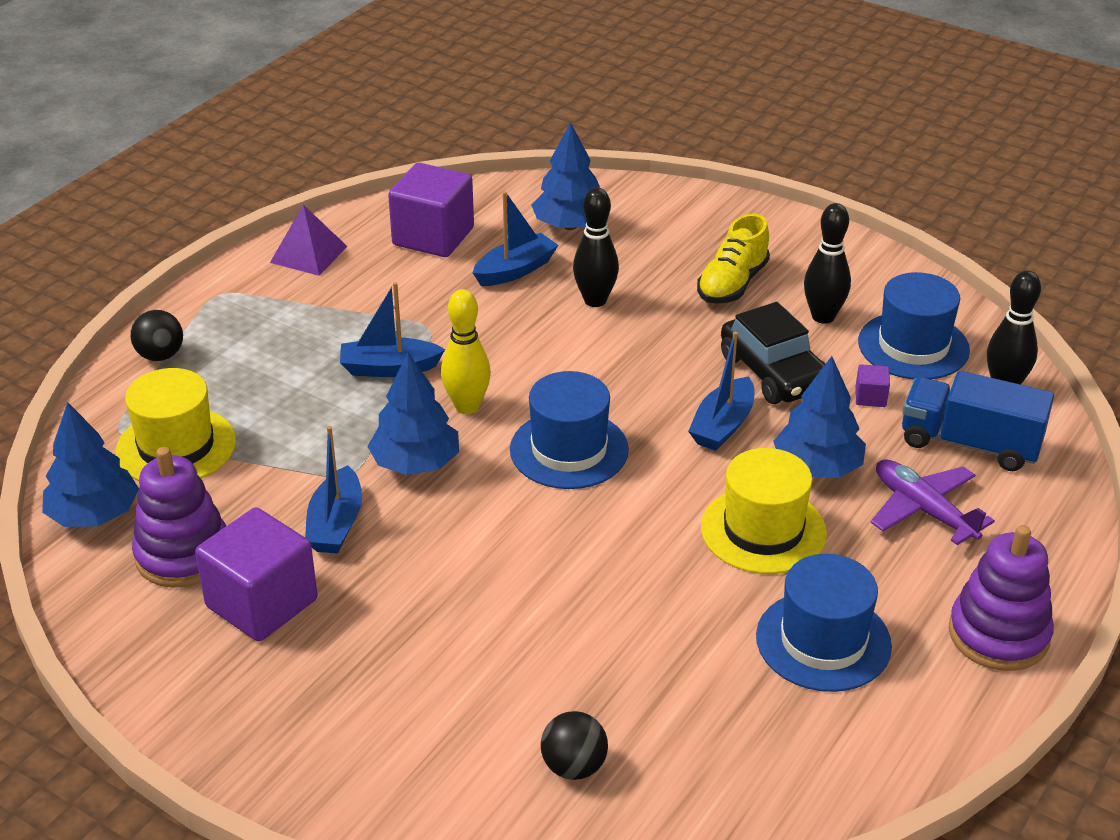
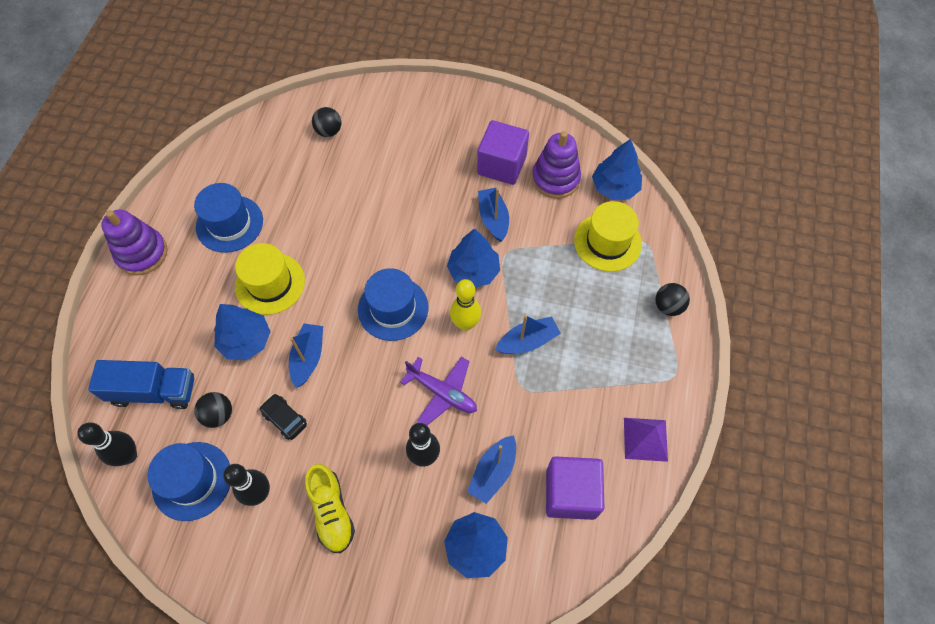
camera: 160 degrees right, 25 degrees up
yellow shoe [697,214,770,304] -> yellow shoe turned 150 degrees clockwise [305,464,355,553]
black car [721,302,825,404] -> black car [260,394,307,440], size x0.58
purple cube [855,364,890,407] -> black ball [194,392,232,428]
purple plane [871,459,995,545] -> purple plane moved to [400,357,477,425]

